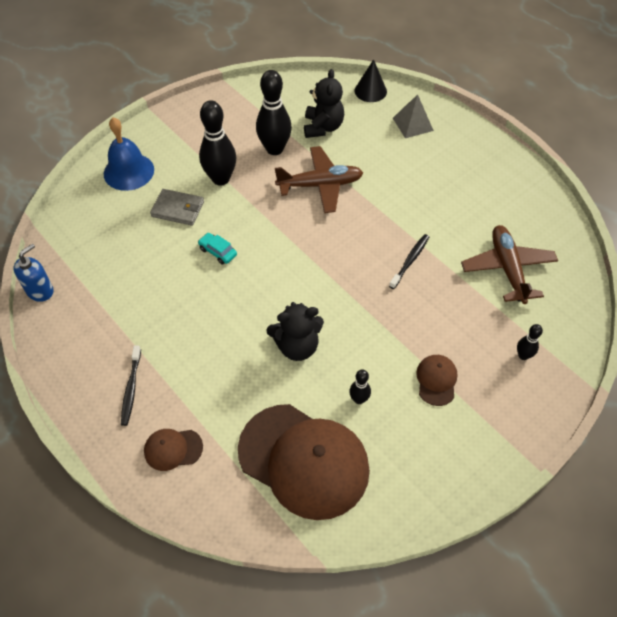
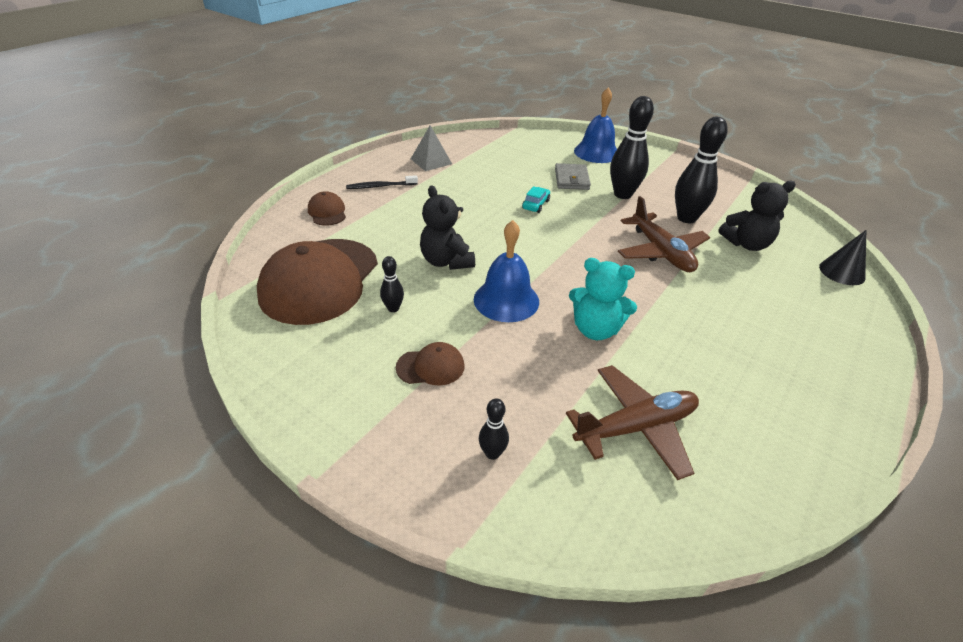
camera: 75 degrees right, 15 degrees down
blue soap dispenser [13,244,54,302] -> none
black toothbrush [389,234,429,289] -> turquoise teddy bear [569,258,637,340]
grey pyramid [393,94,434,138] -> grey pyramid moved to [411,125,452,171]
none -> blue bell [474,220,539,322]

